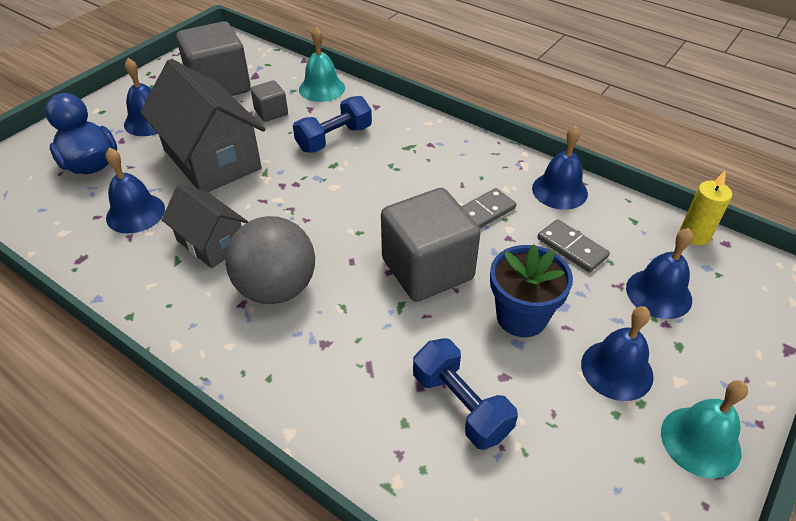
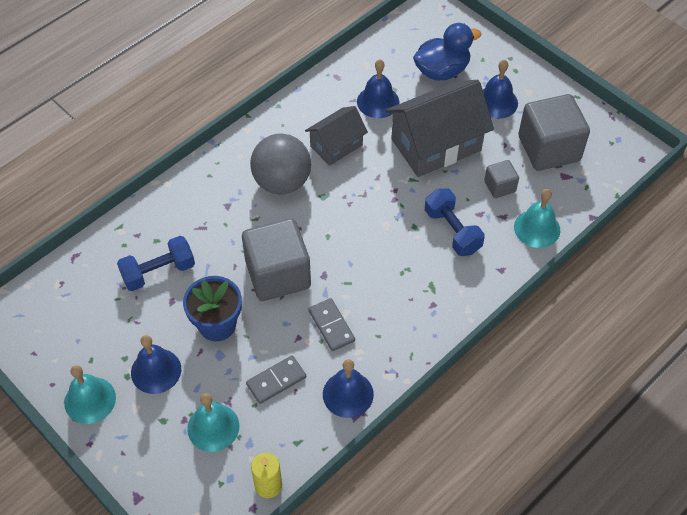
camera: 100 degrees right, 10 degrees up
blue bell [626,228,693,319] -> turquoise bell [187,393,239,452]

